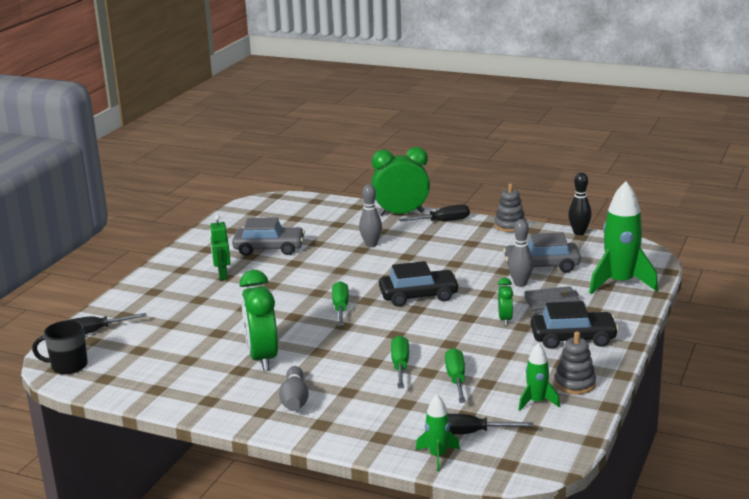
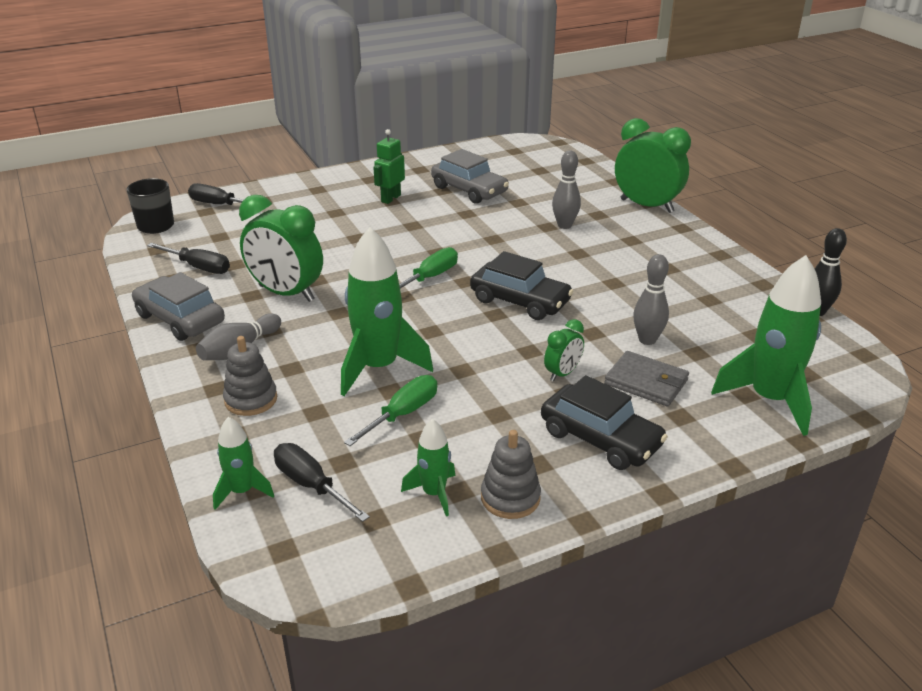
camera: 40 degrees right, 10 degrees up
green clock [240,270,278,371] -> green clock turned 90 degrees counterclockwise [239,195,323,302]
green screwdriver [391,335,409,388] -> green rocket [341,227,433,396]
black screwdriver [399,205,470,222] -> black screwdriver moved to [147,243,230,274]
grey stacking toy [494,183,526,232] -> grey stacking toy moved to [223,336,277,416]
grey car [503,232,581,272] -> grey car moved to [132,272,225,341]

